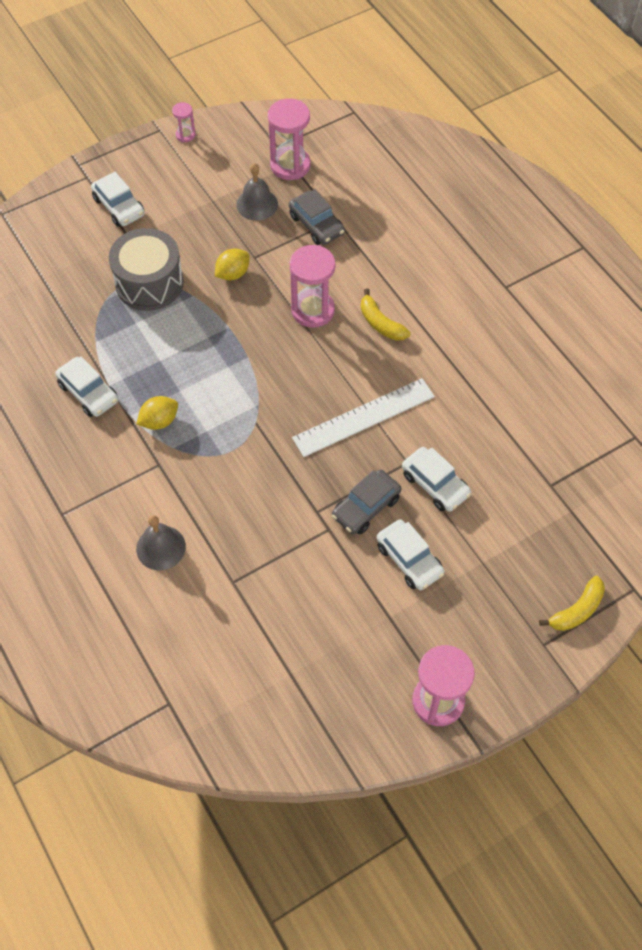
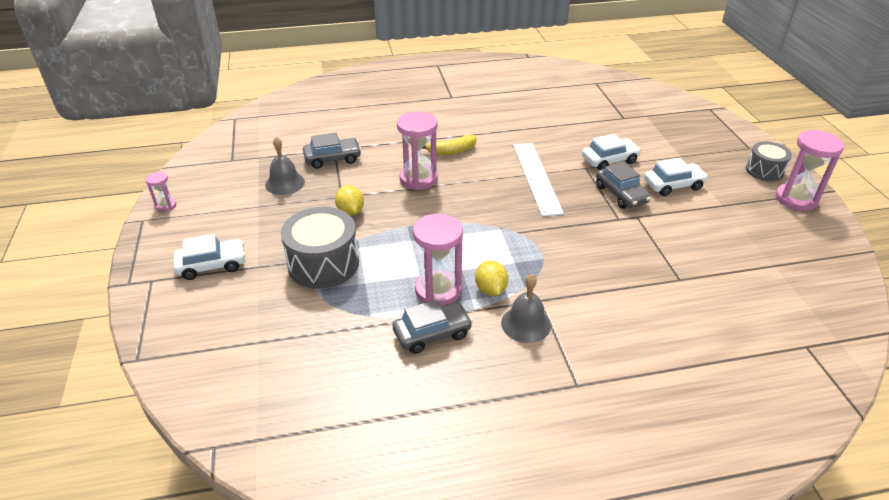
camera: 70 degrees left, 20 degrees down
white car [55,356,118,417] -> grey car [393,300,473,354]
grey bell [136,515,186,570] -> grey bell moved to [501,274,551,343]
pink hourglass [268,99,310,180] -> pink hourglass moved to [413,214,463,307]
yellow banana [539,576,605,631] -> none
none -> grey drum [746,141,792,181]

